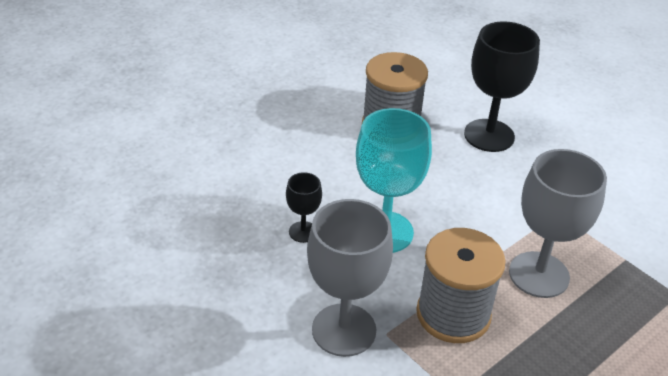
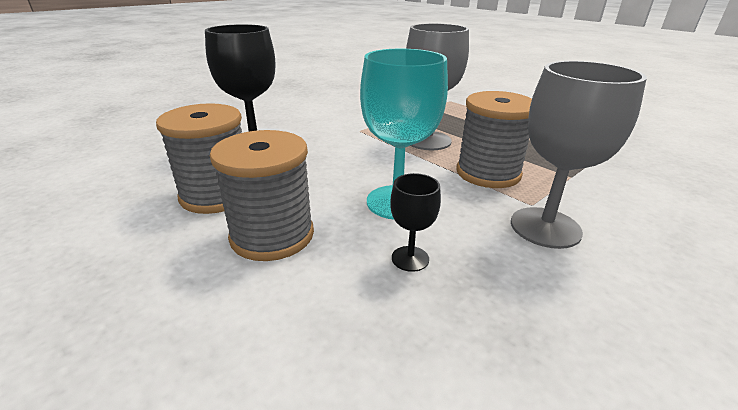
camera: 90 degrees left, 10 degrees down
none -> grey spool [210,130,314,261]

